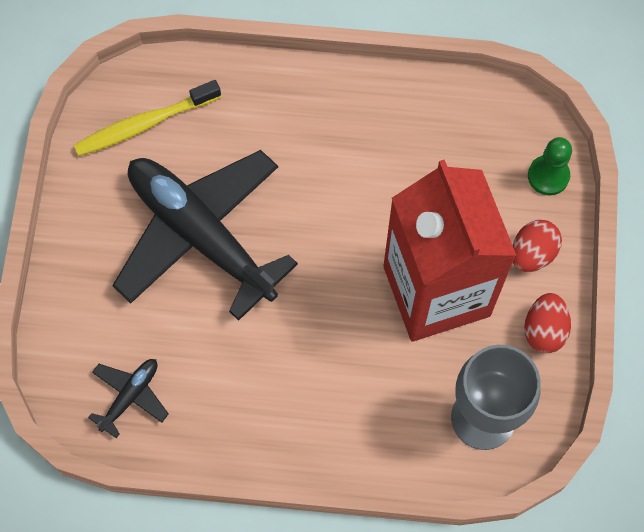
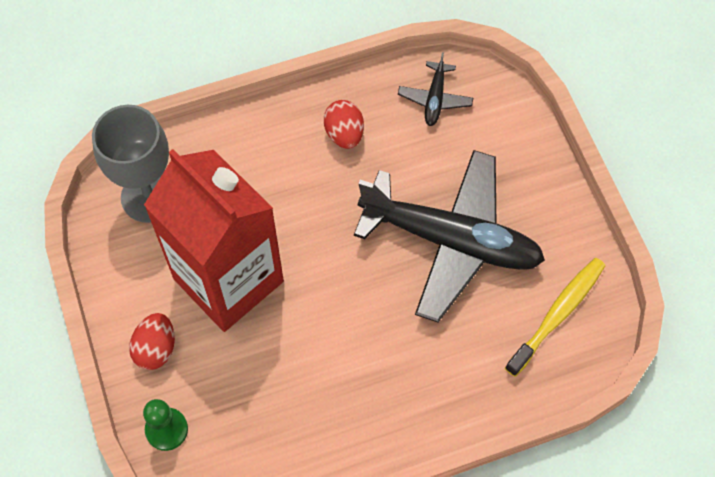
camera: 155 degrees right, 5 degrees down
red egg [524,293,571,353] -> red egg moved to [324,100,364,149]

